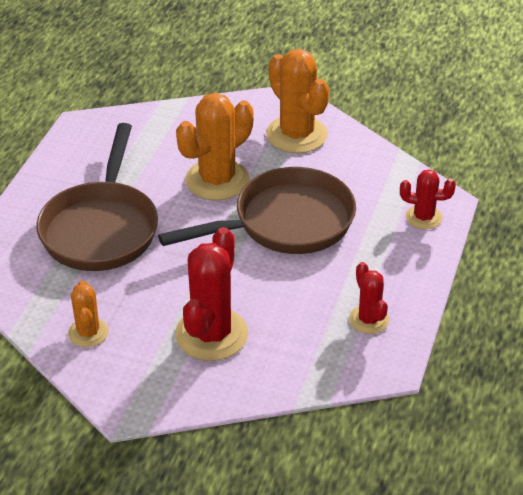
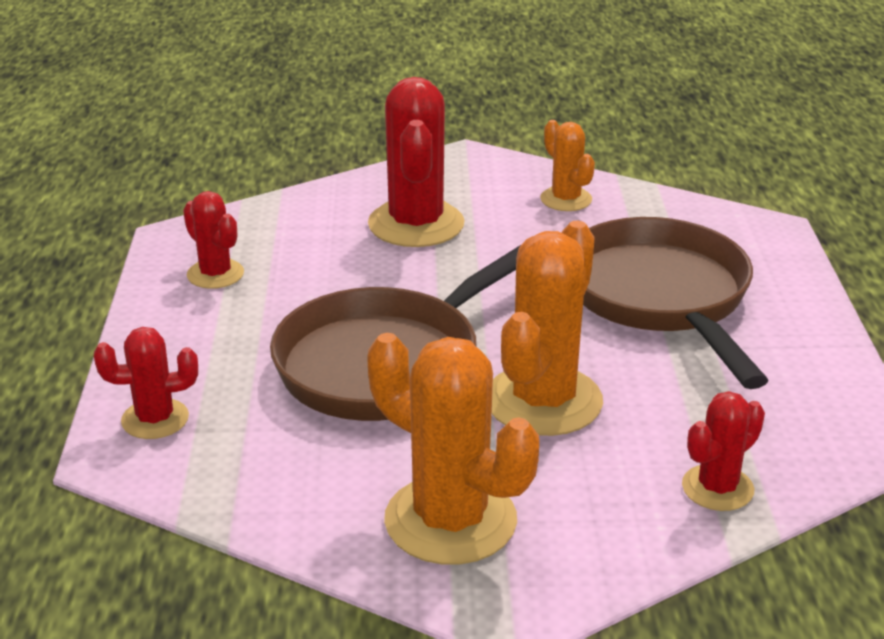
camera: 160 degrees right, 10 degrees down
none -> red cactus [682,391,765,511]

